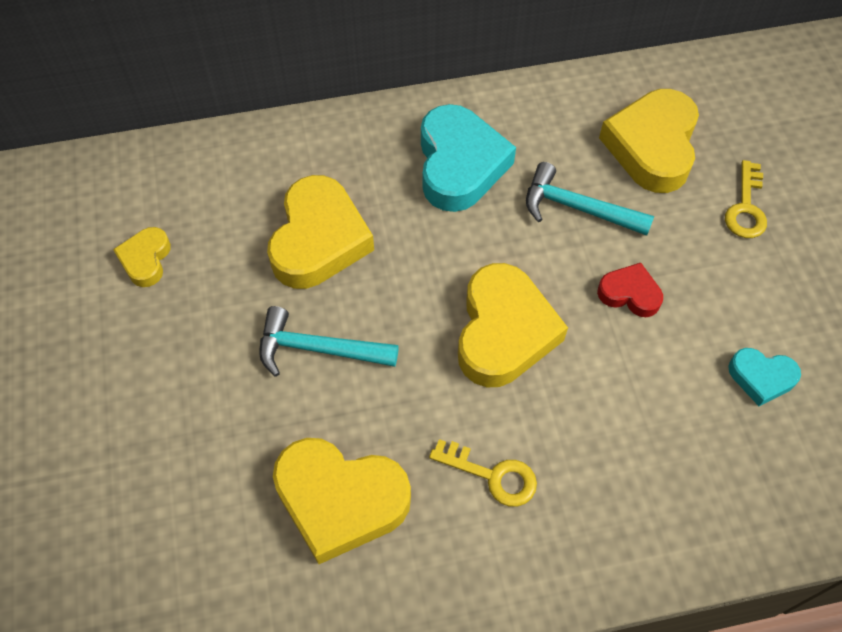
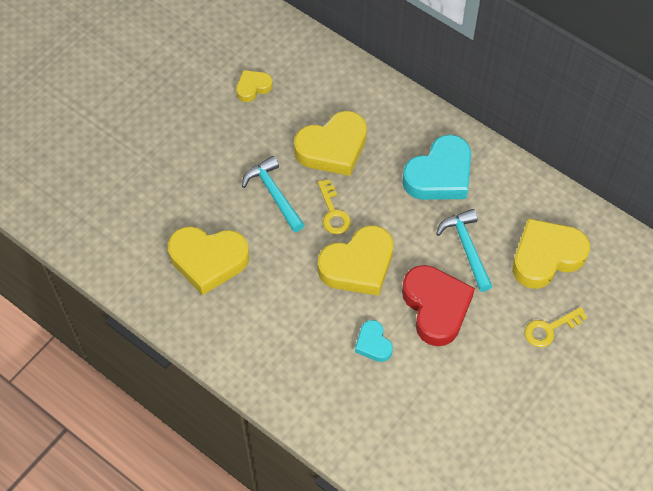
camera: 50 degrees right, 0 degrees up
yellow heart [273,438,411,564] -> yellow heart turned 60 degrees counterclockwise [168,226,249,295]
yellow key [429,439,537,507] -> yellow key moved to [318,179,351,234]
red heart [597,263,663,317] -> red heart [402,265,475,346], size x1.93
turquoise heart [728,348,801,406] -> turquoise heart moved to [355,320,393,362]

